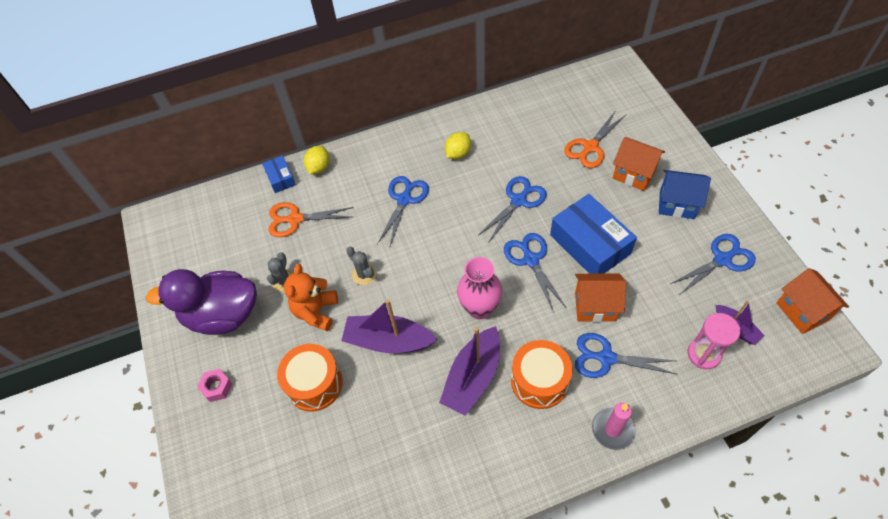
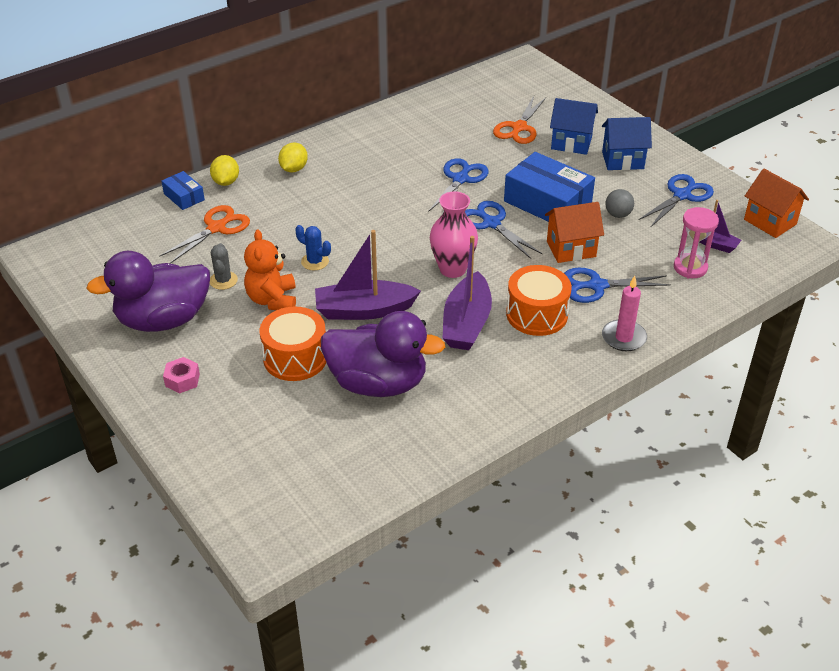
camera: 20 degrees left, 15 degrees down
orange scissors [268,202,354,237] -> orange scissors turned 150 degrees clockwise [159,205,250,264]
grey cactus [346,247,376,285] -> blue cactus [295,225,331,270]
blue scissors [377,176,429,246] -> none
yellow lemon [445,132,471,159] -> yellow lemon moved to [278,142,308,173]
orange house [613,137,665,191] -> blue house [550,98,598,155]
none -> purple duck [321,311,445,397]
none -> grey ball [605,189,634,218]

